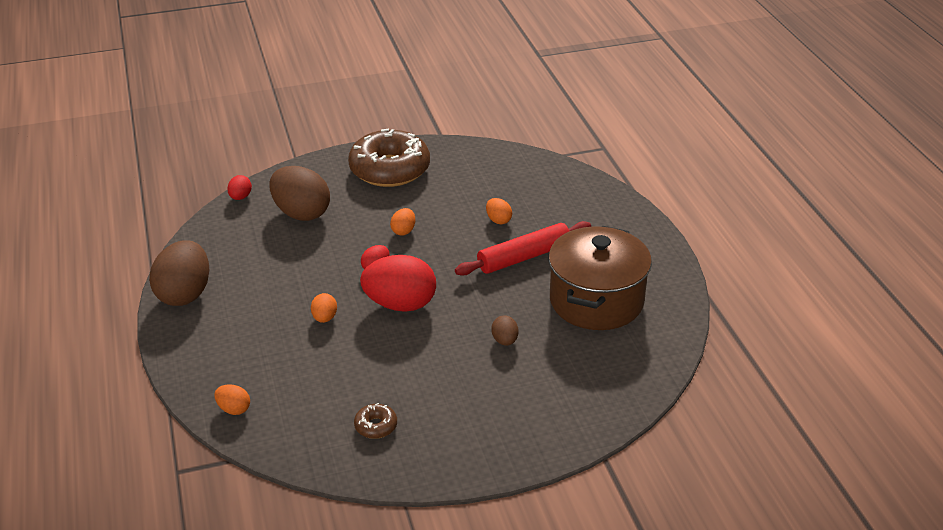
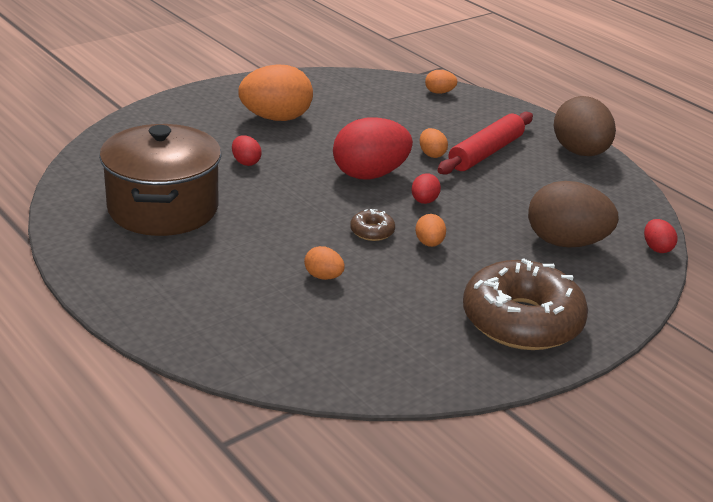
camera: 155 degrees right, 5 degrees down
brown donut [354,403,397,439] -> brown donut moved to [350,209,395,241]
red rolling pin [455,221,591,276] -> red rolling pin moved to [437,112,533,175]
brown egg [491,315,518,346] -> red egg [232,135,262,166]
none -> orange egg [238,64,313,121]

